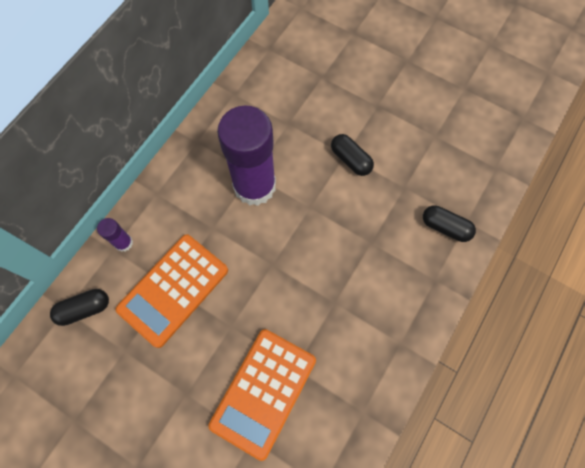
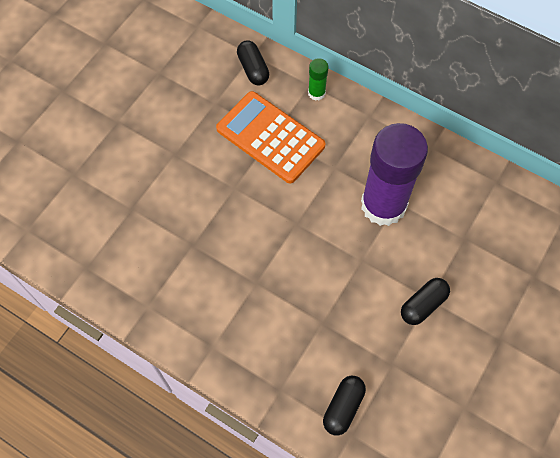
camera: 90 degrees right, 5 degrees down
purple glue stick [97,218,133,252] -> green glue stick [308,58,328,101]
orange calculator [208,329,316,461] -> none

